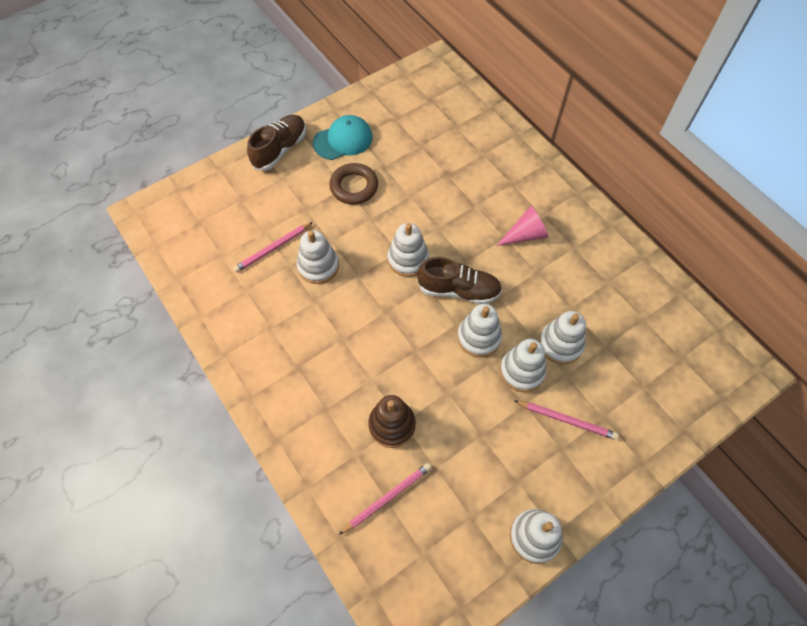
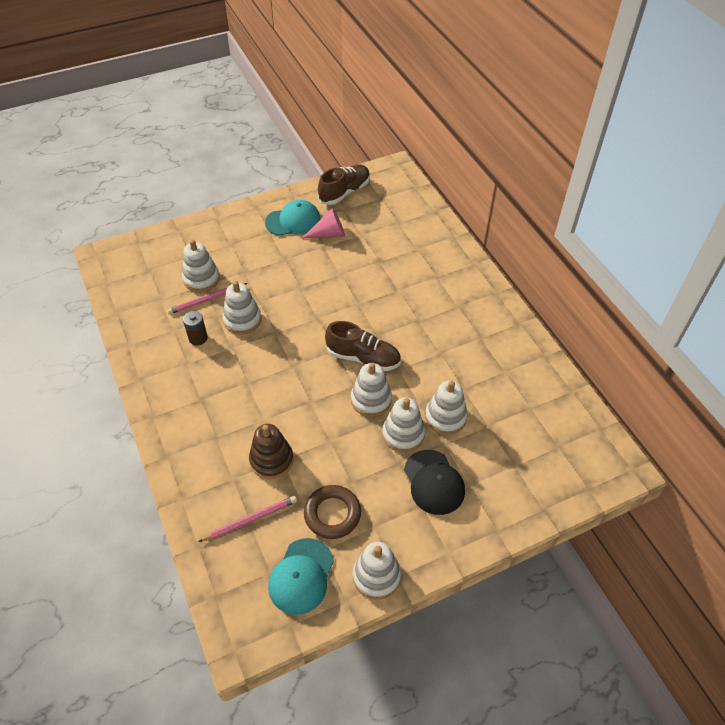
camera: 10 degrees right, 10 degrees down
brown shoe [247,115,306,171] -> brown shoe moved to [318,164,370,205]
brown ring [329,163,378,205] -> brown ring moved to [304,485,361,539]
white stacking toy [388,223,429,277] -> white stacking toy moved to [182,239,220,292]
pink cone [496,206,549,246] -> pink cone moved to [301,208,345,239]
pink pencil [515,401,619,440] -> black cap [404,450,465,515]
none -> brown battery [183,311,208,345]
none -> turquoise cap [268,538,334,615]

